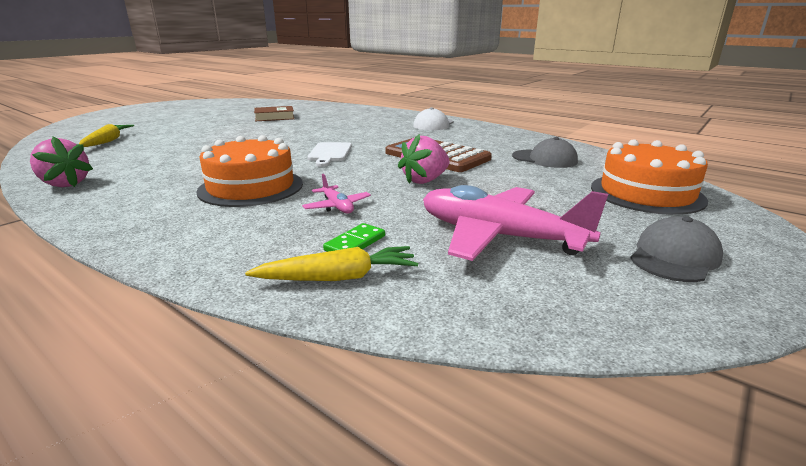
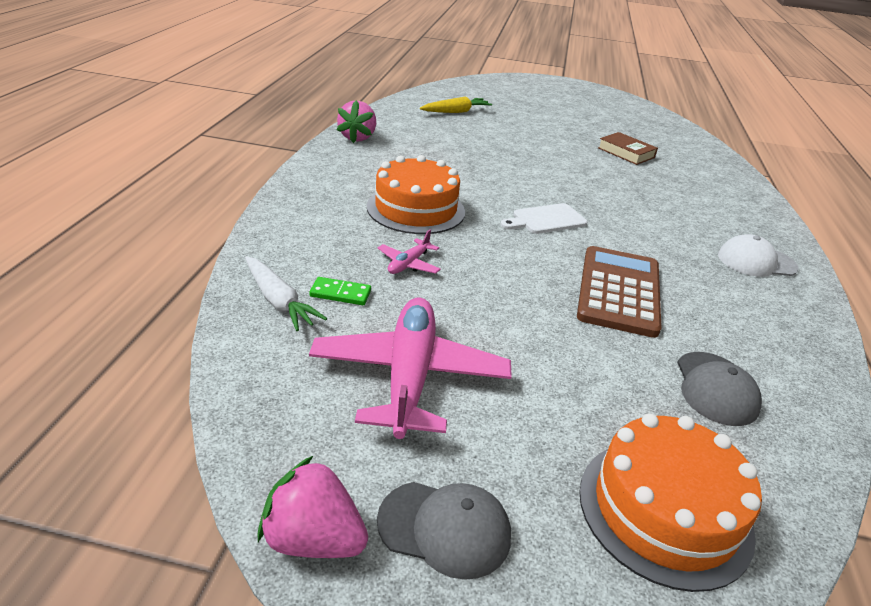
camera: 60 degrees right, 10 degrees up
yellow carrot [245,246,418,281] -> white carrot [245,256,327,331]
pink strawberry [398,134,450,184] -> pink strawberry moved to [257,456,368,558]

